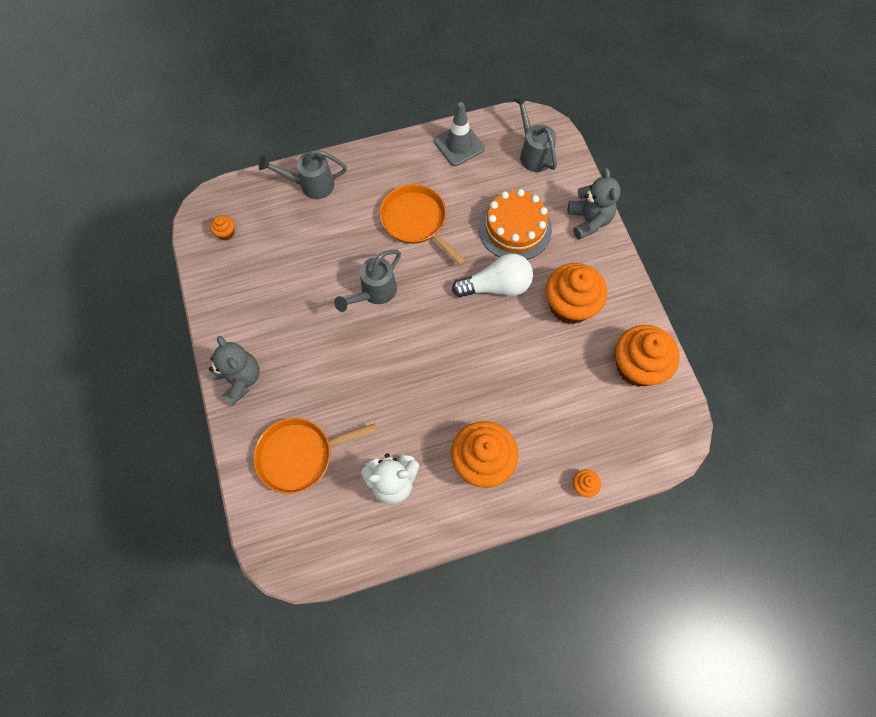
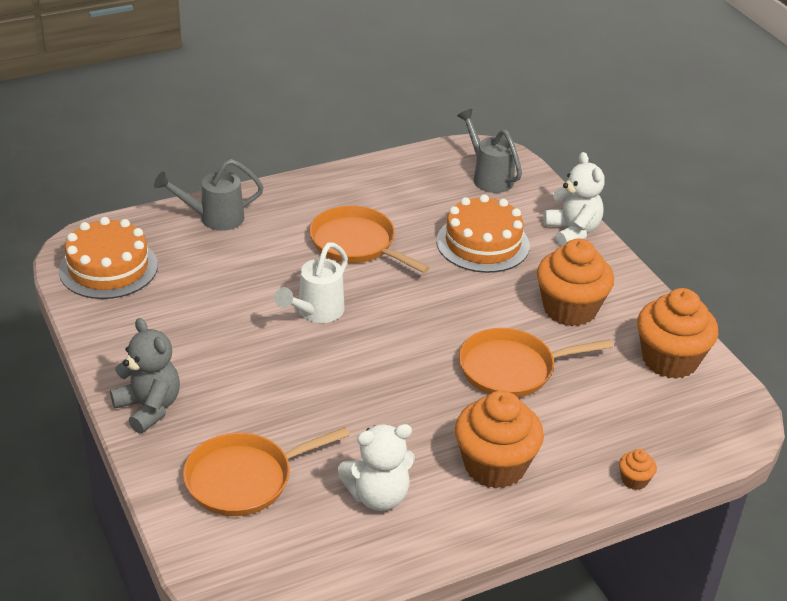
camera: 10 degrees left, 30 degrees down
orange cupcake [210,215,235,240] -> orange cake [59,217,158,299]
grey watering can [334,250,401,312] -> white watering can [274,242,348,323]
grey traffic cone [434,102,485,166] -> none
white light bulb [452,253,533,297] -> none
grey teddy bear [568,168,621,240] -> white teddy bear [543,152,605,247]
none -> orange pan [459,328,613,397]

